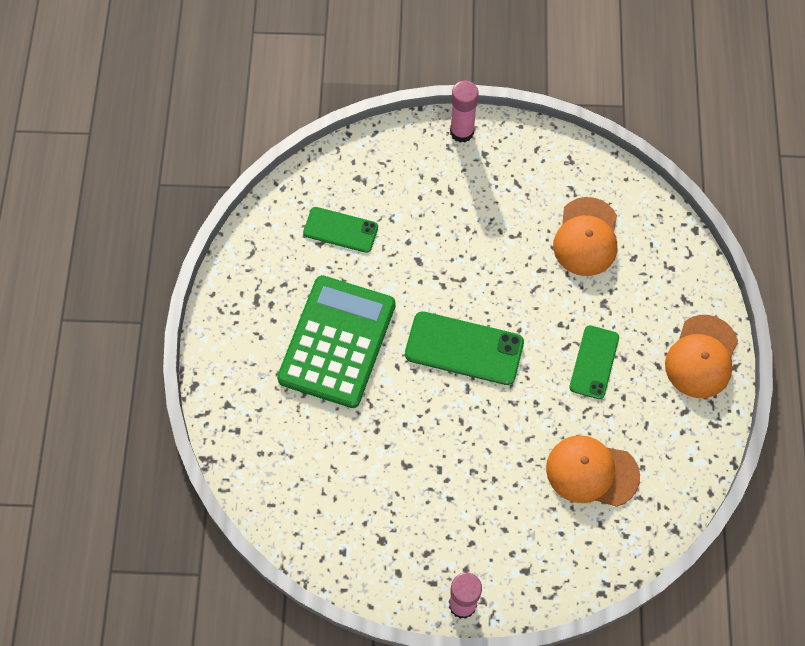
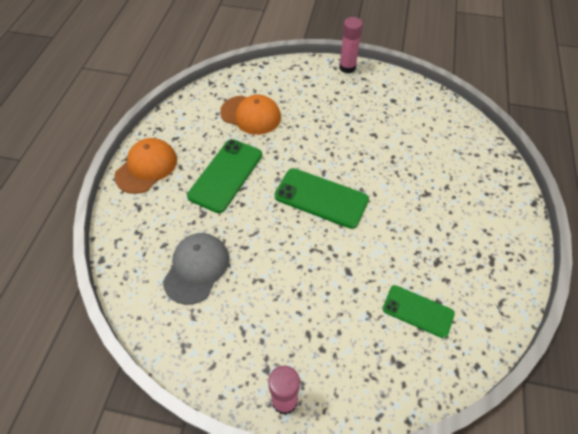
camera: 170 degrees left, 10 degrees down
green calculator [277,275,396,408] -> none
orange cap [553,197,617,276] -> grey cap [163,233,229,305]
green phone [569,325,619,399] -> green phone [187,139,262,213], size x1.54

